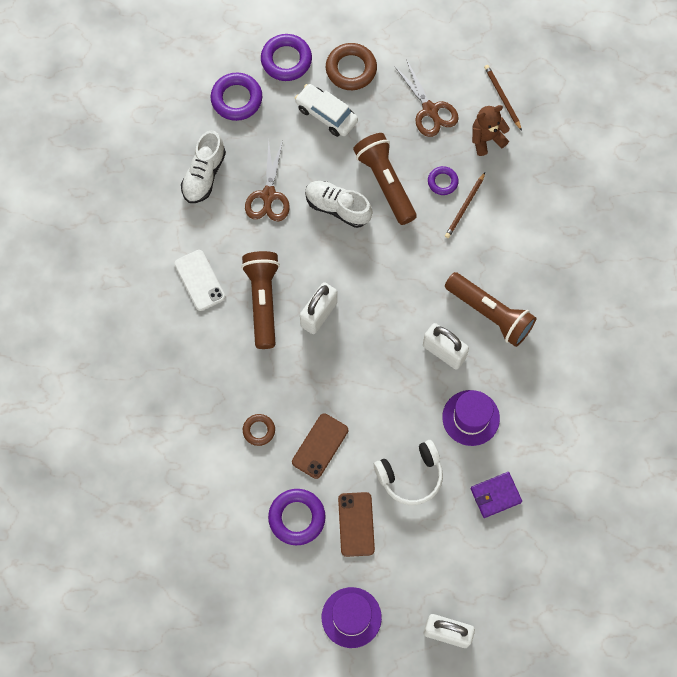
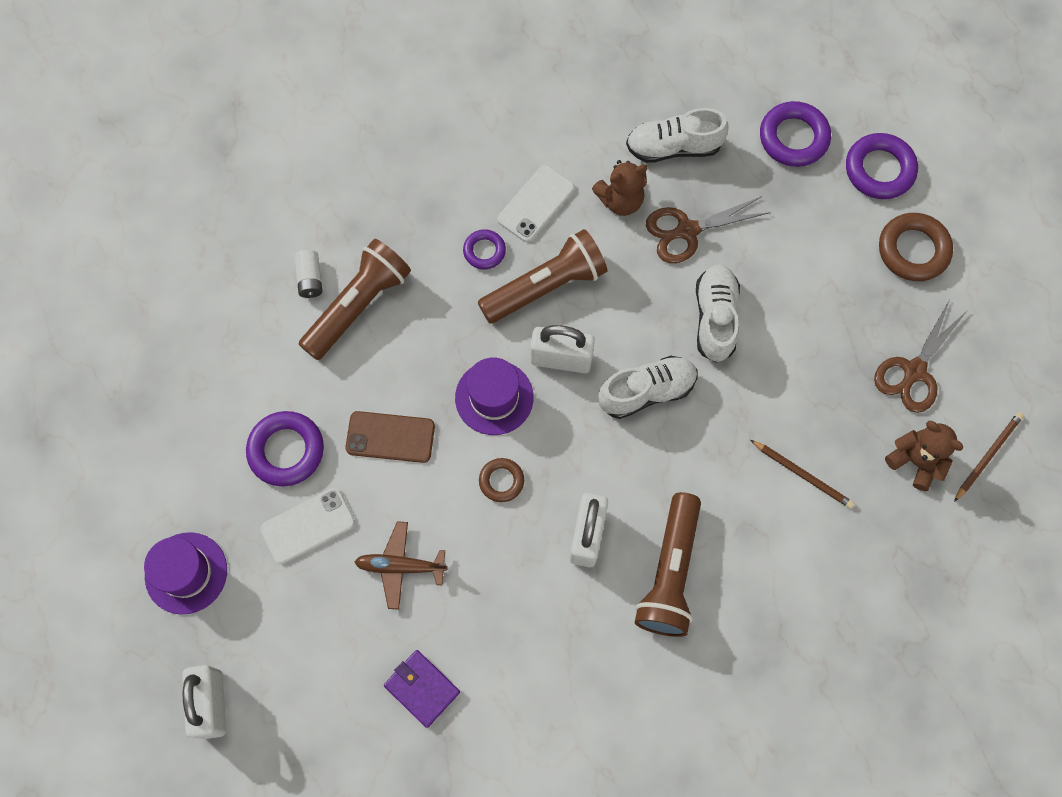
camera: 65 degrees right, 0 degrees up
brown ring [243,414,275,446] -> brown ring moved to [479,458,524,502]
white car [295,84,358,137] -> none
brown phone [338,492,375,557] -> white phone [260,488,355,564]
brown flashlight [353,133,416,225] -> brown flashlight moved to [299,239,411,360]
white headphones [374,440,443,505] -> brown plane [354,521,448,610]
purple ring [428,166,459,195] -> purple ring moved to [463,229,506,269]
purple hat [442,390,500,446] -> purple hat moved to [455,358,534,435]
brown pencil [445,172,485,238] -> brown pencil turned 150 degrees counterclockwise [751,440,854,509]
none -> white battery [294,250,323,298]
none -> brown teddy bear [592,160,648,216]
none -> white shoe [598,356,697,419]

